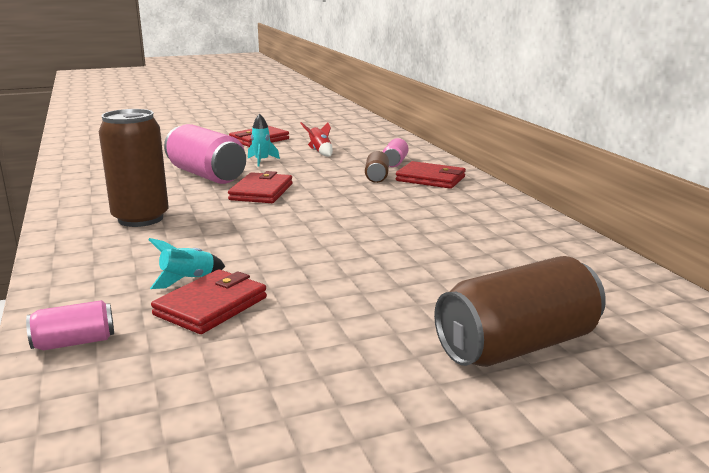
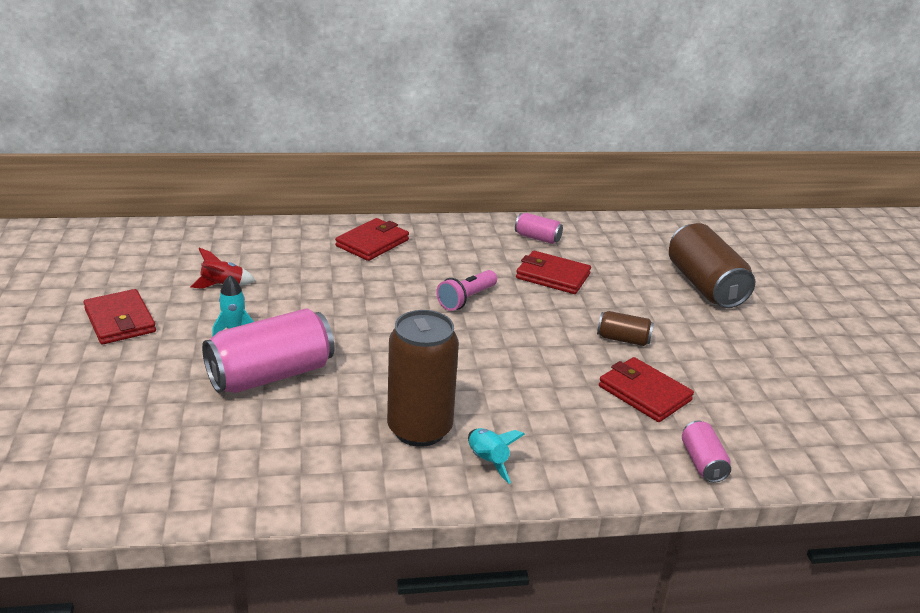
camera: 80 degrees left, 10 degrees up
turquoise rocket [148,238,226,289] -> turquoise rocket moved to [468,428,525,484]
red wallet [228,171,293,203] -> red wallet moved to [516,251,591,294]
brown can [365,151,389,183] -> brown can moved to [597,311,654,346]
pink can [383,138,409,167] -> pink can moved to [515,213,563,244]
none -> pink flashlight [436,270,497,311]

